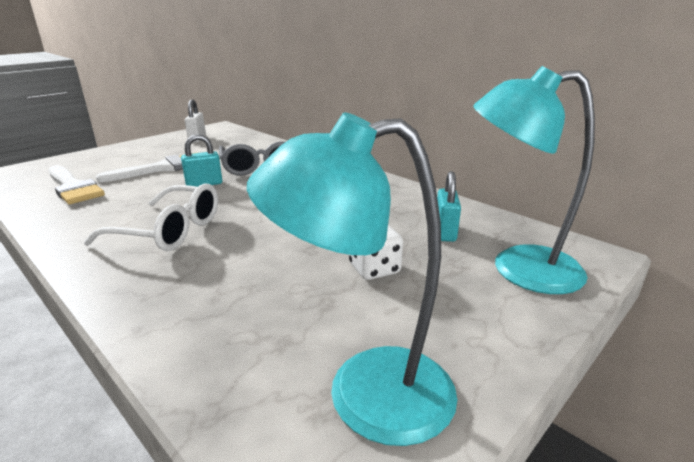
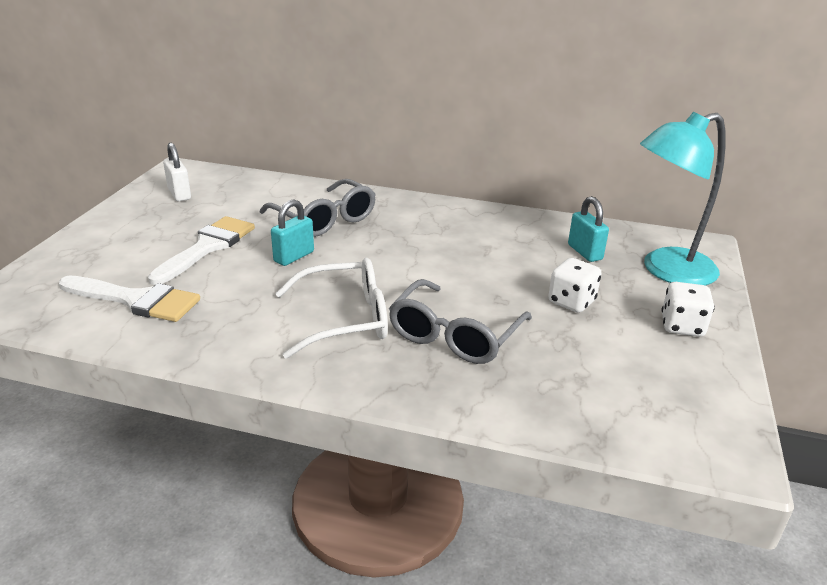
camera: 30 degrees left, 5 degrees up
turquoise lamp [247,112,457,446] -> none
none -> grey glasses [389,279,532,364]
none -> white dice [661,282,715,337]

